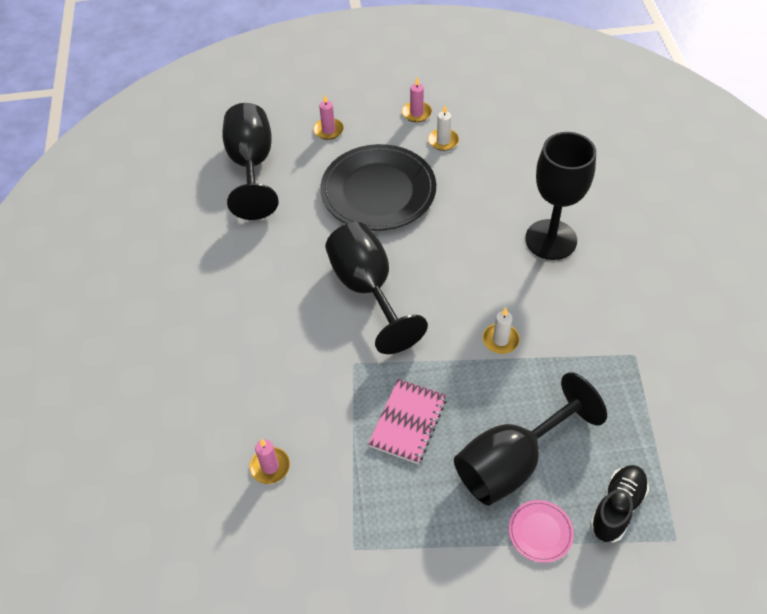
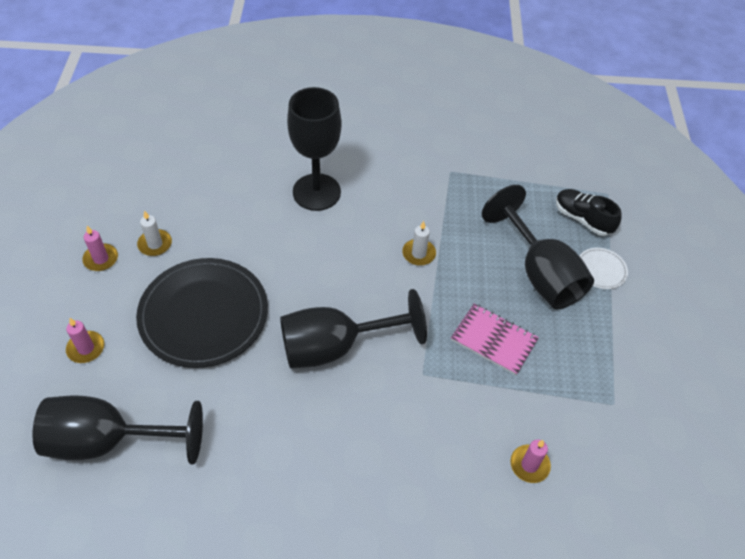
camera: 85 degrees left, 0 degrees up
pink plate [509,500,574,563] -> white plate [579,248,628,289]

